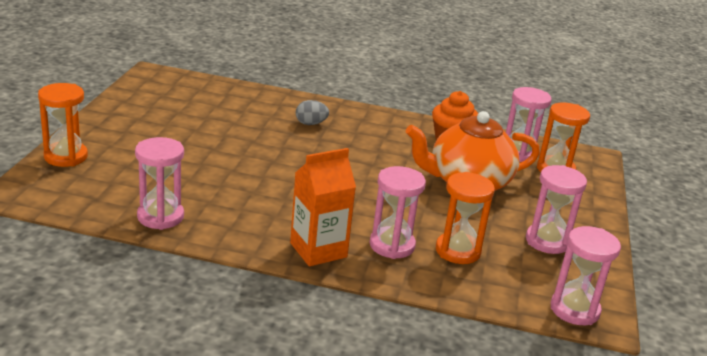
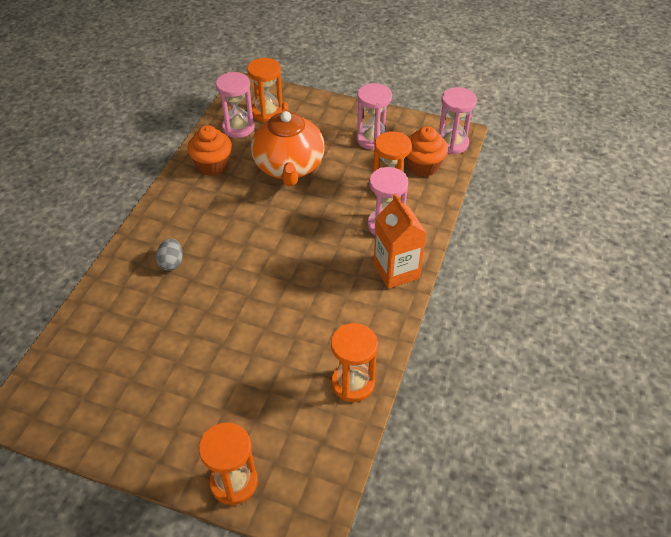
camera: 80 degrees left, 20 degrees up
pink hourglass [135,137,184,230] -> orange hourglass [331,323,378,402]
none -> orange cupcake [406,126,448,177]

